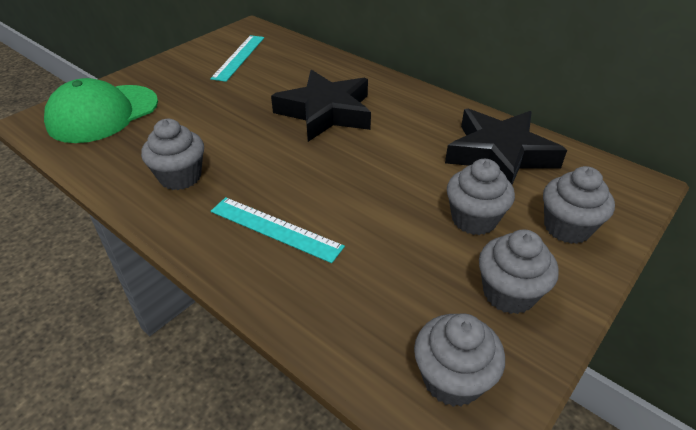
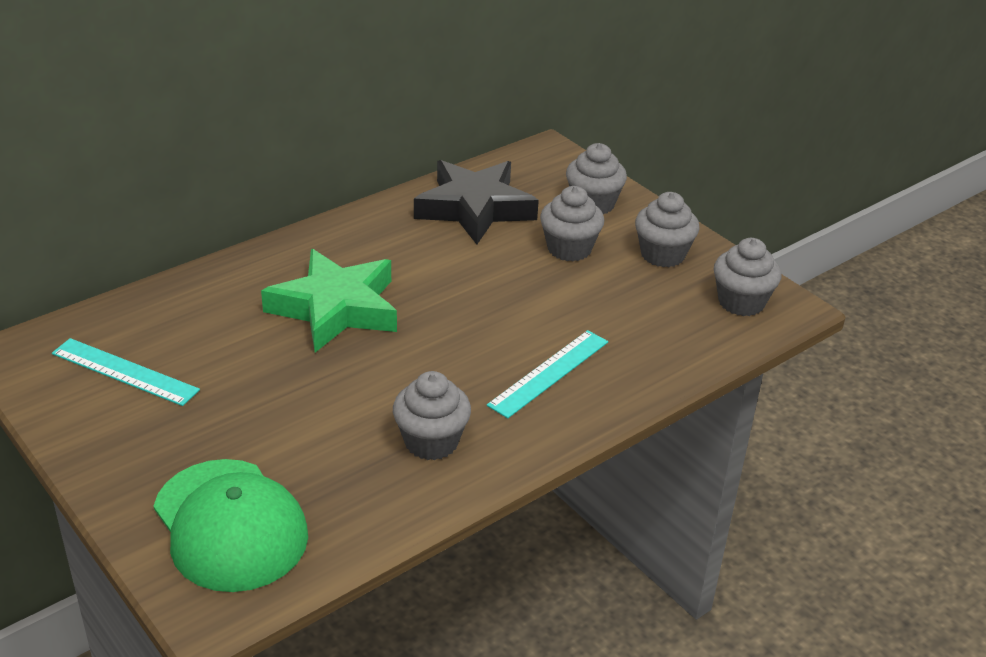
camera: 80 degrees left, 5 degrees down
black star [271,70,371,142] -> green star [261,249,397,352]

